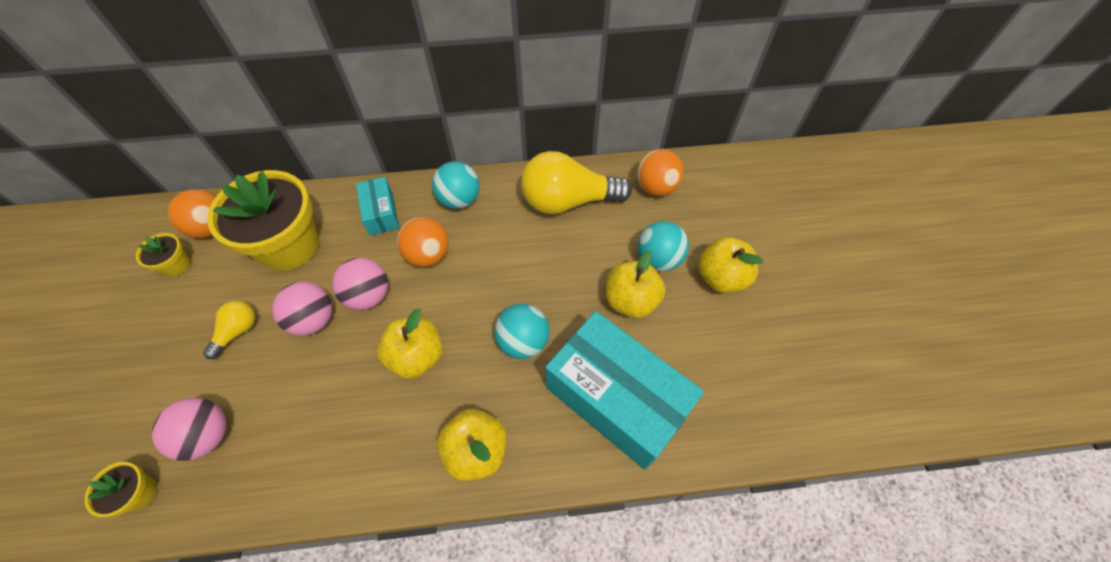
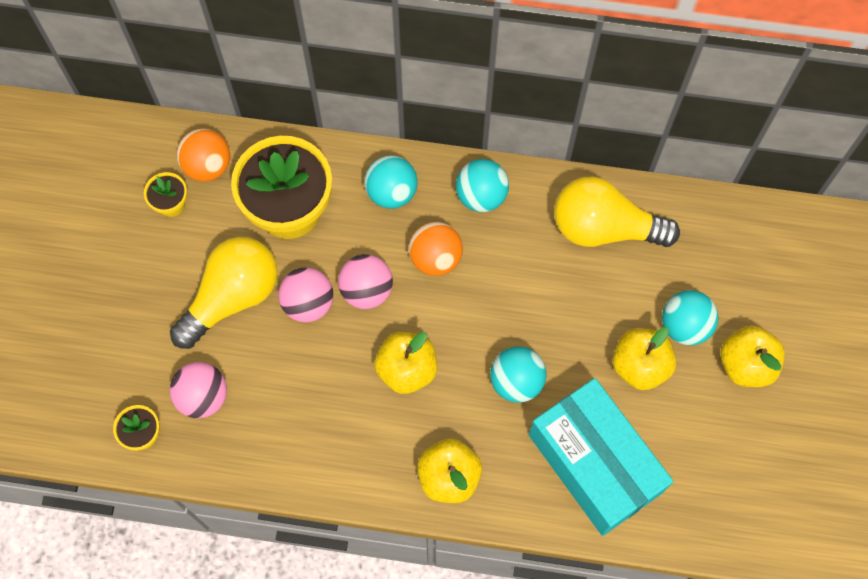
camera: 15 degrees right, 10 degrees up
yellow light bulb [203,301,255,359] -> yellow light bulb [170,237,278,349], size x2.07
turquoise box [356,177,399,236] -> turquoise ball [364,155,418,209]
orange ball [637,149,684,196] -> none

